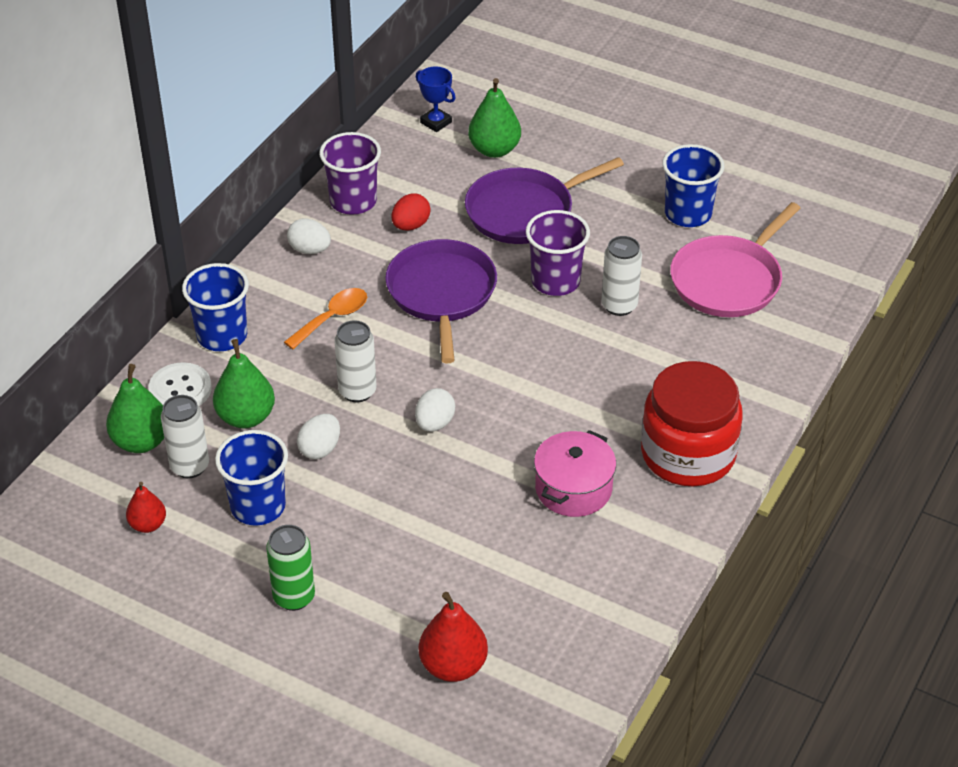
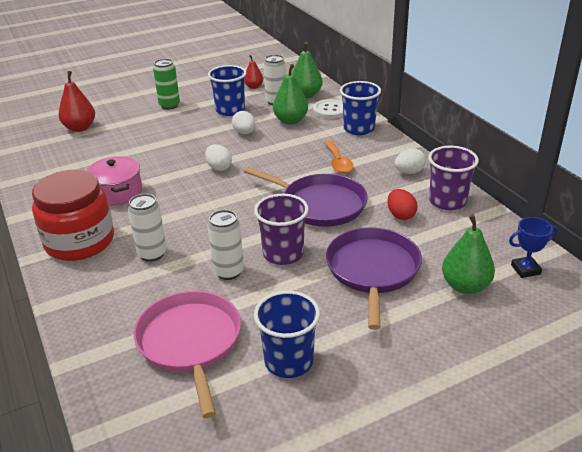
camera: 125 degrees right, 10 degrees down
white can [334,320,377,402] -> white can moved to [128,194,167,262]

